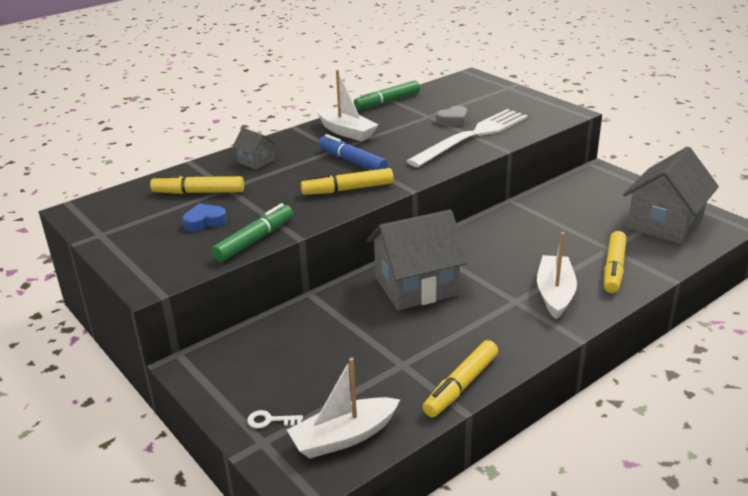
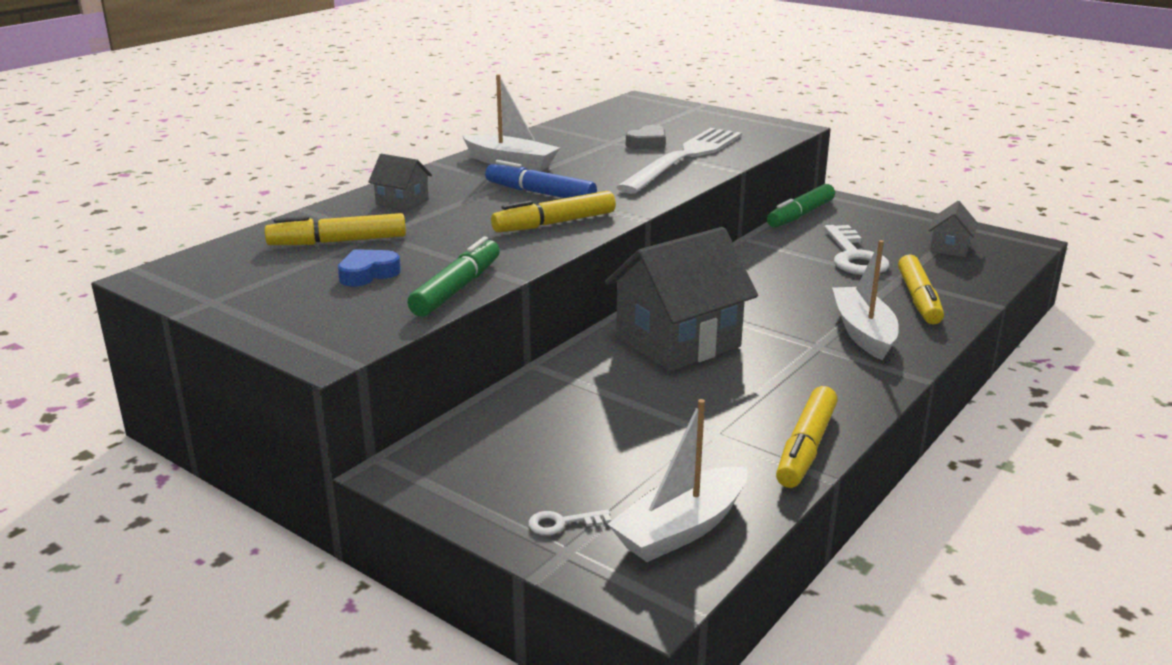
camera: 15 degrees left, 5 degrees down
green marker [354,80,420,109] -> green marker moved to [767,184,835,227]
grey house [623,147,719,245] -> grey house [928,201,978,257], size x0.47
none -> white key [824,225,890,275]

